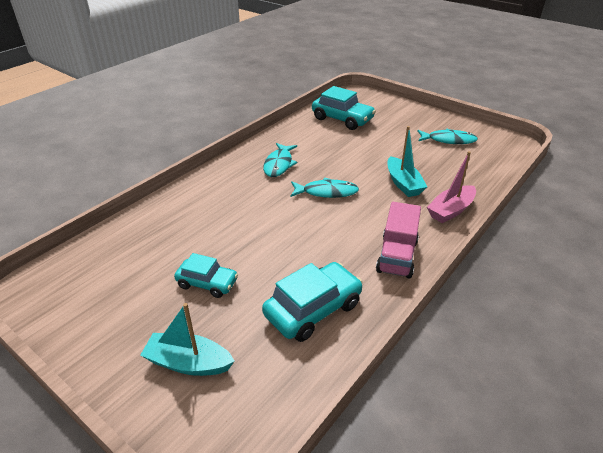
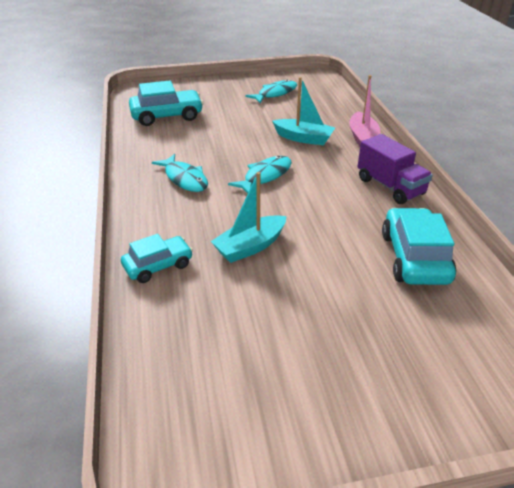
camera: 50 degrees left, 0 degrees up
turquoise boat [140,303,234,376] -> turquoise boat moved to [211,172,287,263]
turquoise car [174,253,238,298] -> turquoise car moved to [121,234,193,283]
pink truck [376,202,421,279] -> purple truck [357,134,433,204]

